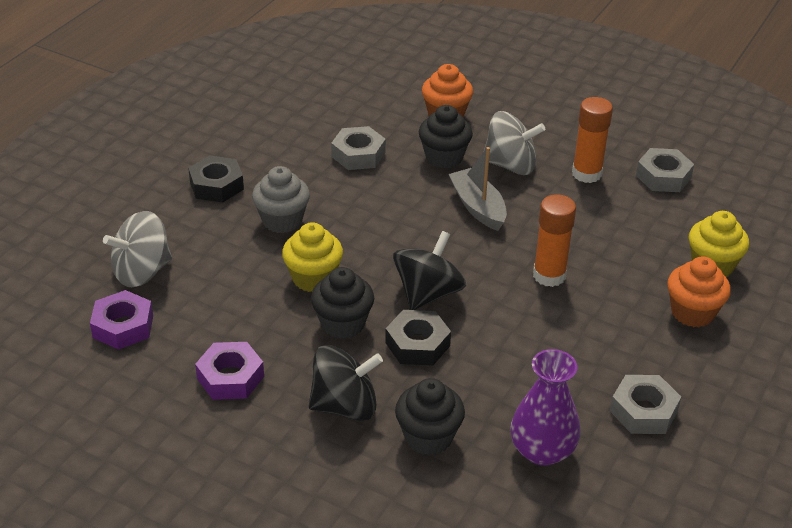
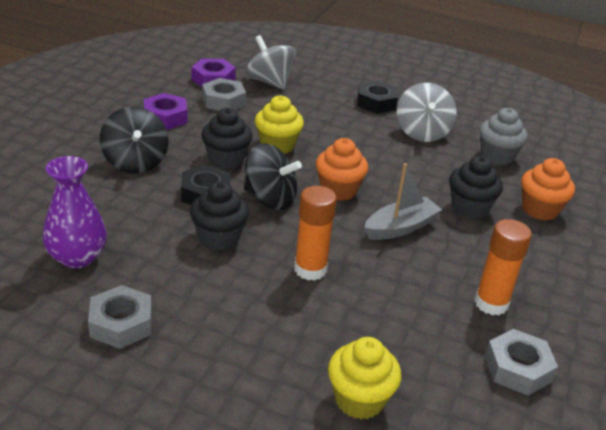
camera: 80 degrees right, 5 degrees down
grey cupcake [252,166,310,233] -> grey cupcake moved to [479,108,528,165]
grey nut [331,126,386,170] -> grey nut moved to [202,78,246,111]
black cupcake [395,378,465,455] -> black cupcake moved to [190,181,249,250]
grey spinning top [483,111,545,175] -> grey spinning top moved to [397,83,457,142]
orange cupcake [667,257,731,327] -> orange cupcake moved to [316,138,368,201]

